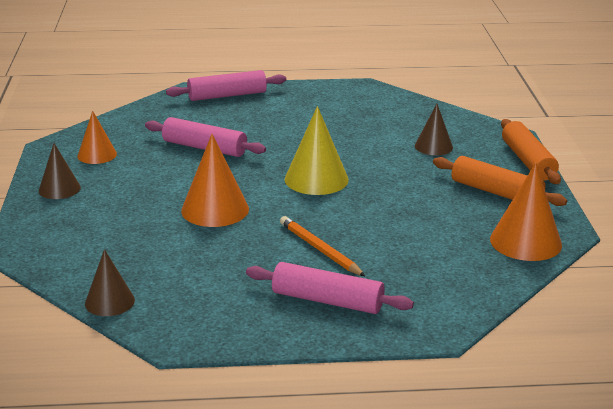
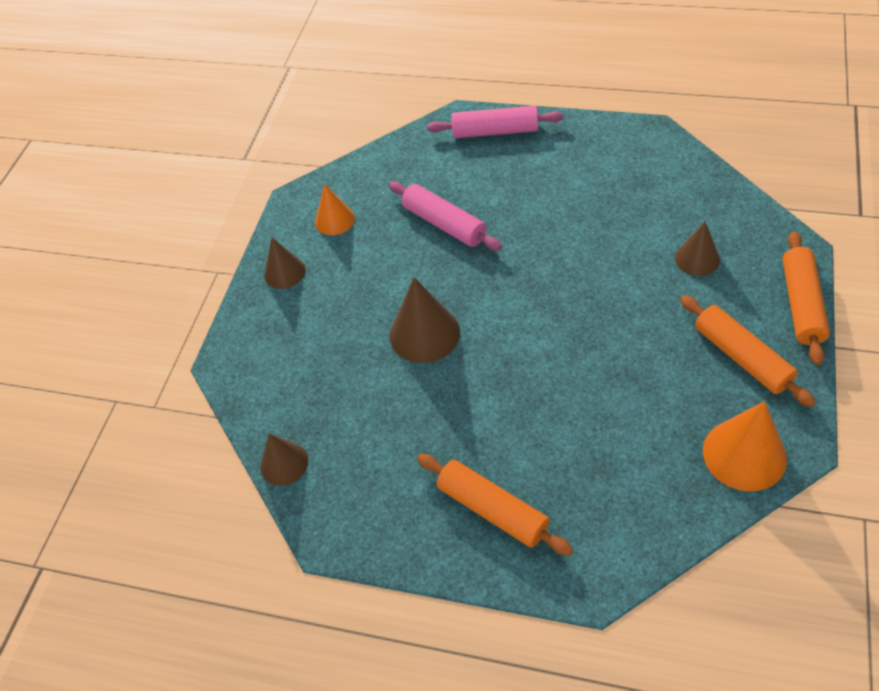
camera: 25 degrees right, 25 degrees up
orange cone [181,134,249,227] -> brown cone [390,277,460,363]
pink rolling pin [246,262,414,314] -> orange rolling pin [417,454,573,556]
orange pencil [280,216,366,277] -> none
yellow cone [285,106,349,195] -> none

